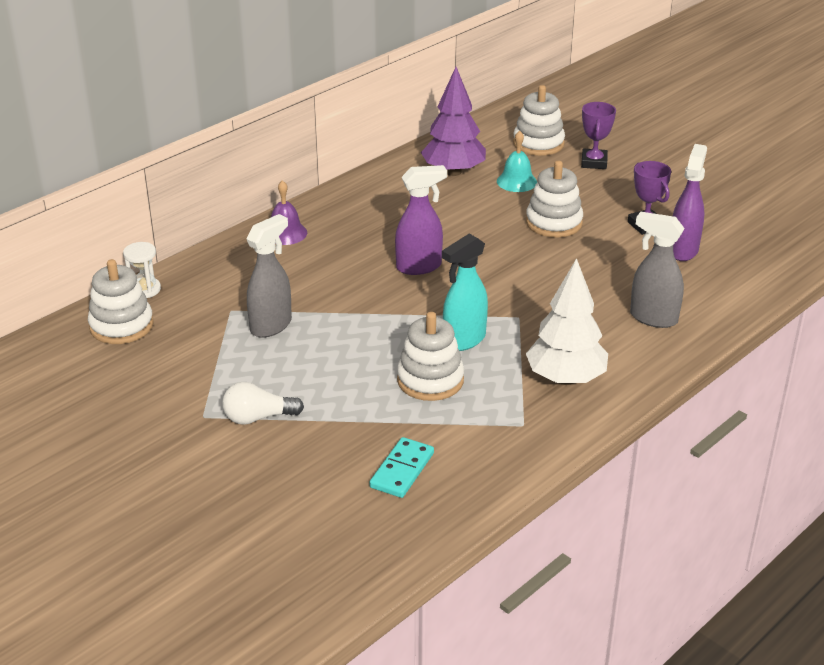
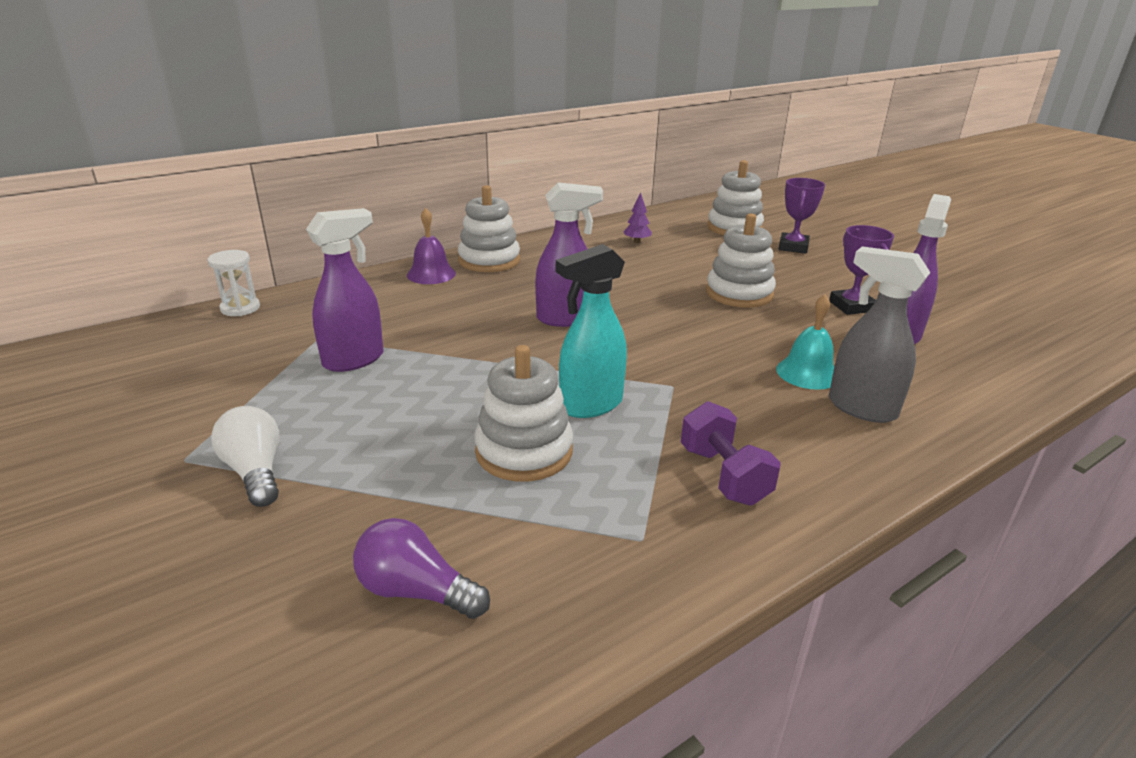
camera: 10 degrees right, 5 degrees down
white stacking toy [88,259,154,344] -> white stacking toy moved to [458,185,520,272]
white light bulb [222,382,304,425] -> white light bulb turned 60 degrees clockwise [211,406,279,507]
grey spray bottle [246,214,292,338] -> purple spray bottle [306,208,383,372]
turquoise domino [369,437,434,498] -> purple light bulb [353,518,490,619]
purple tree [421,67,486,176] -> purple tree [623,193,652,243], size x0.41
turquoise bell [497,131,537,192] -> turquoise bell moved to [776,294,834,390]
white tree [526,258,608,385] -> purple dumbbell [681,401,781,506]

